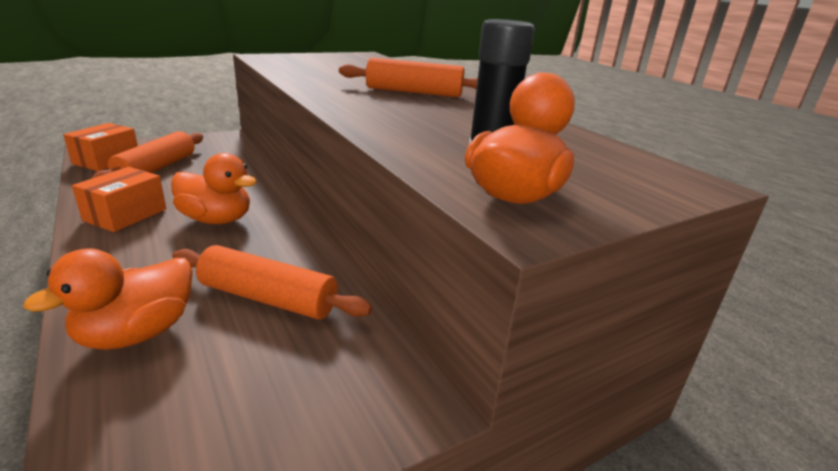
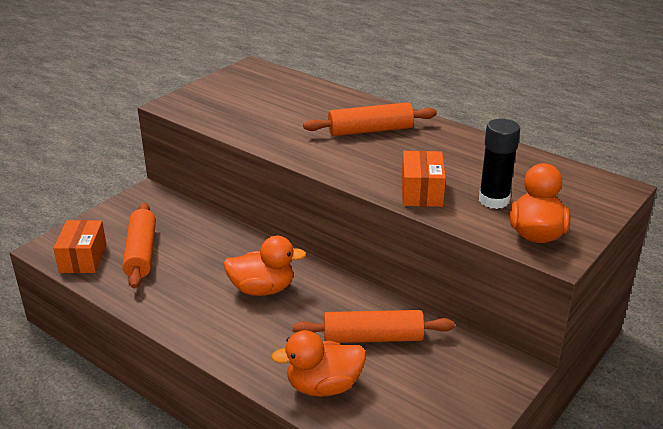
camera: 20 degrees left, 5 degrees up
orange duck [23,249,193,350] -> orange duck turned 60 degrees clockwise [271,330,366,397]
orange box [72,167,166,232] -> orange box moved to [402,151,446,207]

